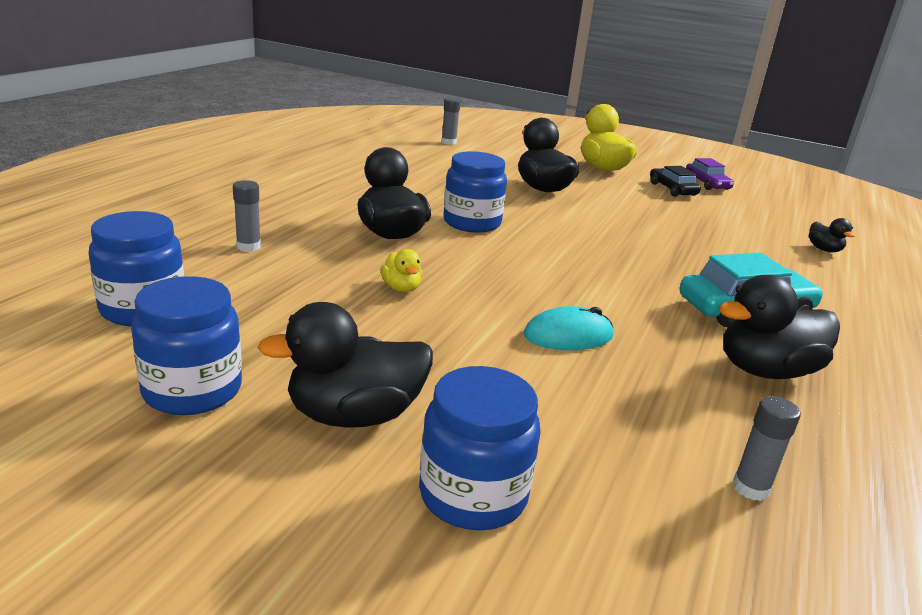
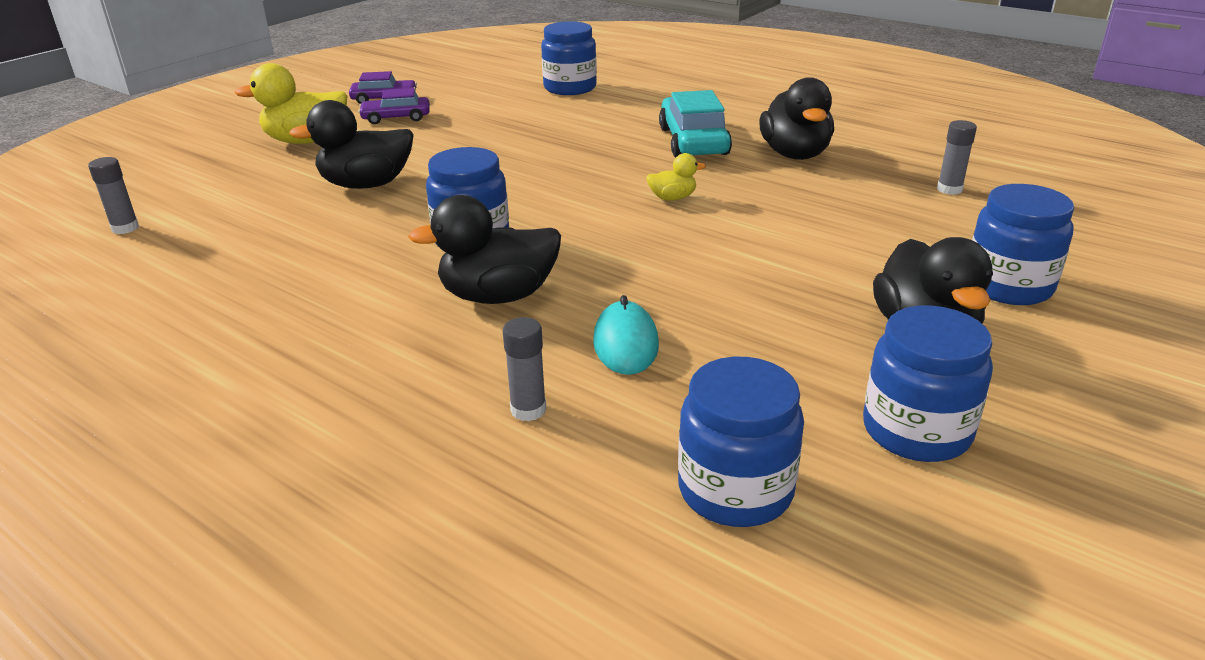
camera: 75 degrees left, 5 degrees up
yellow duck [381,249,422,292] -> yellow duck moved to [646,153,706,201]
turquoise mouse [524,306,614,350] -> turquoise mouse moved to [593,295,659,375]
black car [650,166,701,197] -> purple car [358,88,430,124]
black duck [809,218,855,252] -> blue jar [541,21,597,95]

